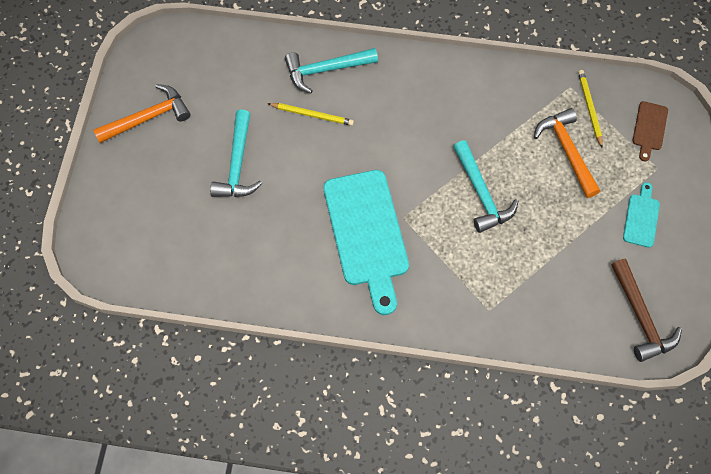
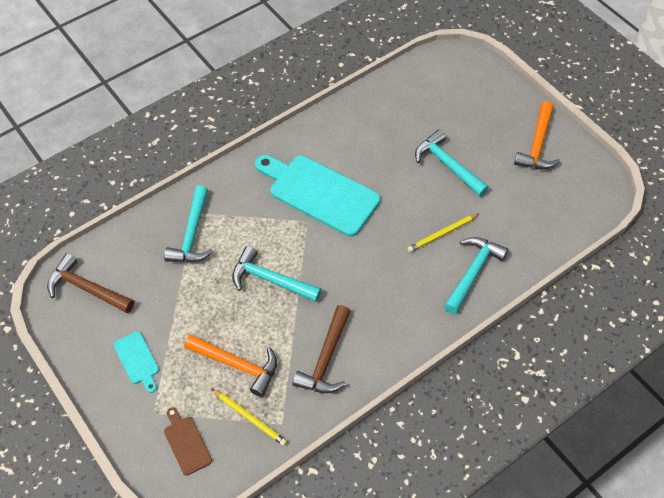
camera: 135 degrees right, 10 degrees down
none -> turquoise hammer [164,185,213,262]
none -> brown hammer [293,305,350,393]

